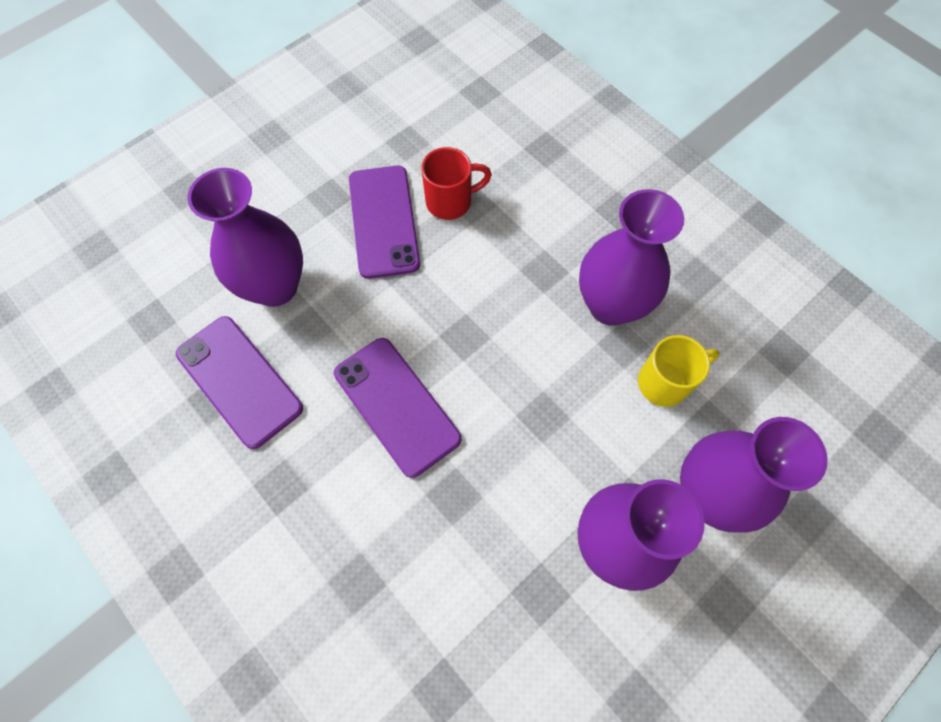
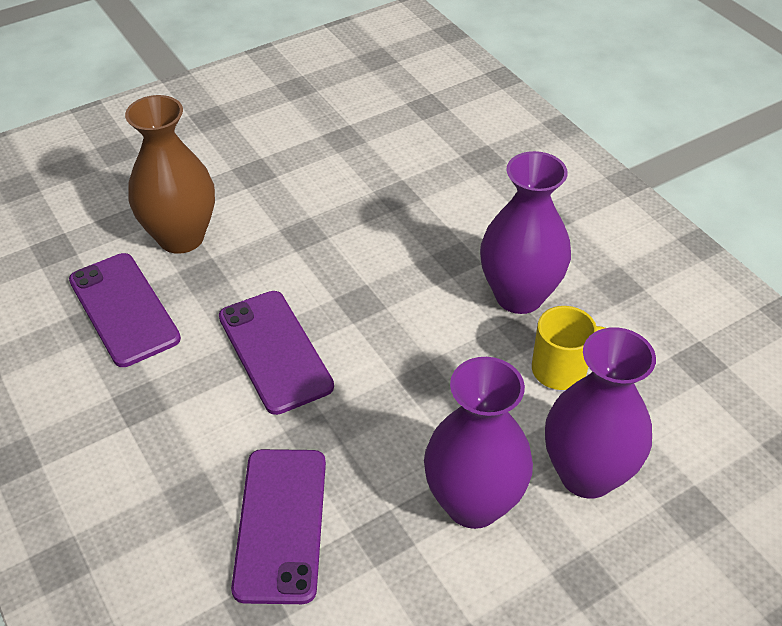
camera: 10 degrees right, 20 degrees down
purple vase [188,168,303,307] -> brown vase [125,95,215,254]
purple phone [349,166,420,279] -> purple phone moved to [231,449,326,604]
red mug [421,147,492,220] -> none

